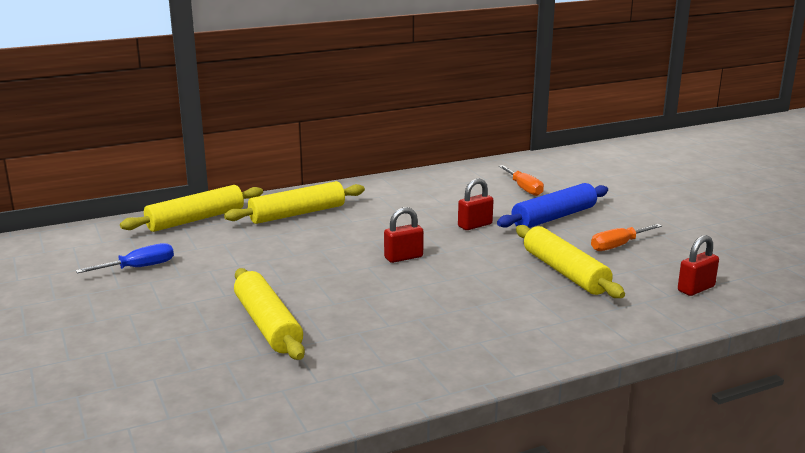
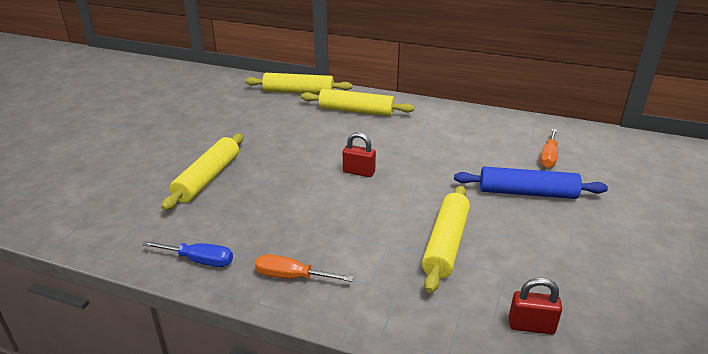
camera: 45 degrees right, 10 degrees up
blue screwdriver [76,243,174,273] -> blue screwdriver moved to [142,241,233,267]
red padlock [458,178,493,230] -> none
orange screwdriver [591,224,662,251] -> orange screwdriver moved to [255,254,354,282]

